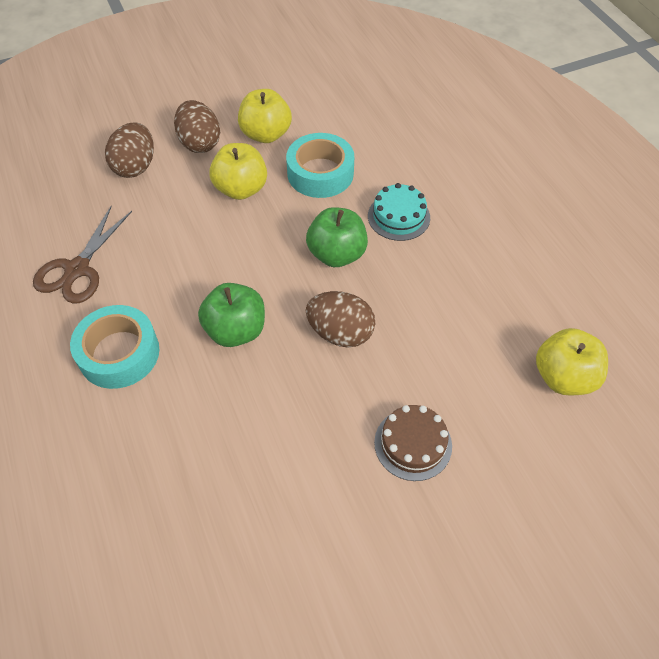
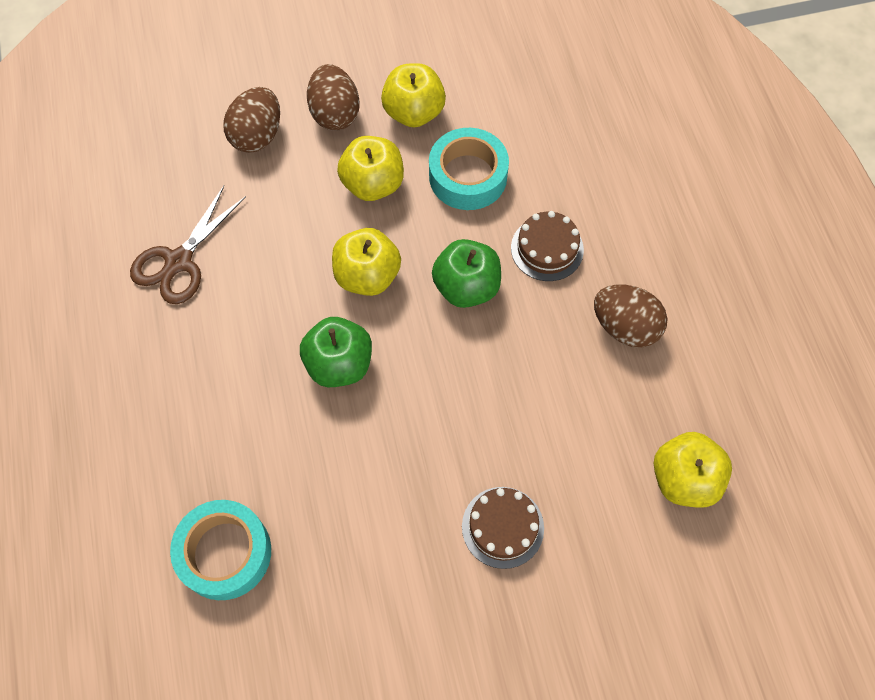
camera: 10 degrees right, 10 degrees up
turquoise tape [70,305,160,389] -> turquoise tape moved to [170,500,271,600]
brown egg [306,291,375,348] -> brown egg moved to [594,285,668,348]
turquoise cake [368,183,430,241] -> brown cake [511,211,584,281]
none -> yellow apple [332,228,401,296]

